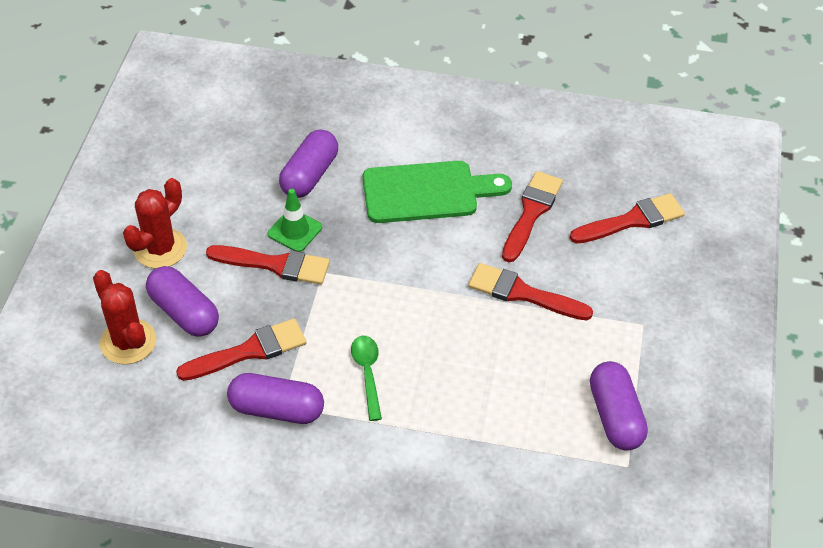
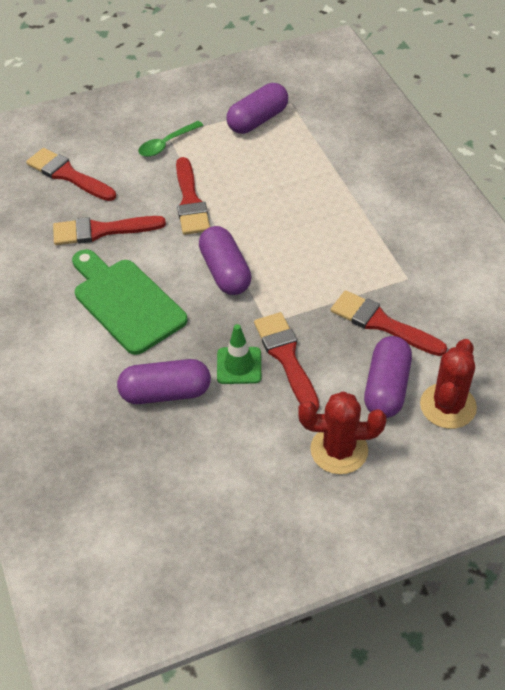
camera: 120 degrees left, 0 degrees up
purple capsule [227,373,324,424] -> purple capsule moved to [199,226,251,295]
green spoon [351,336,382,421] -> green spoon moved to [138,121,203,157]

